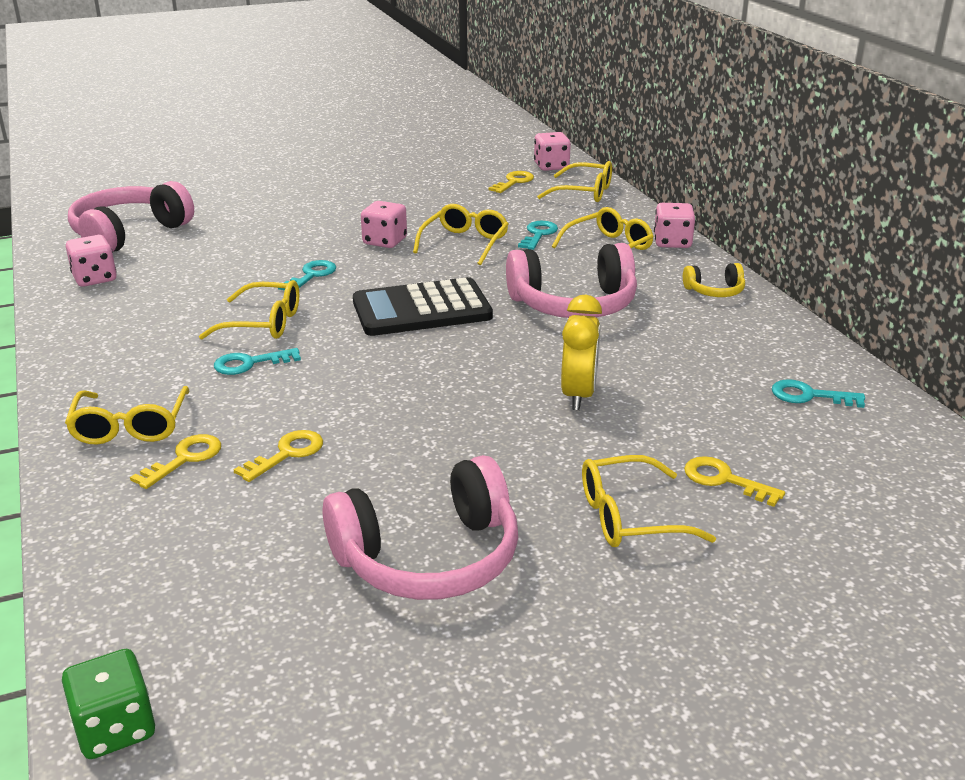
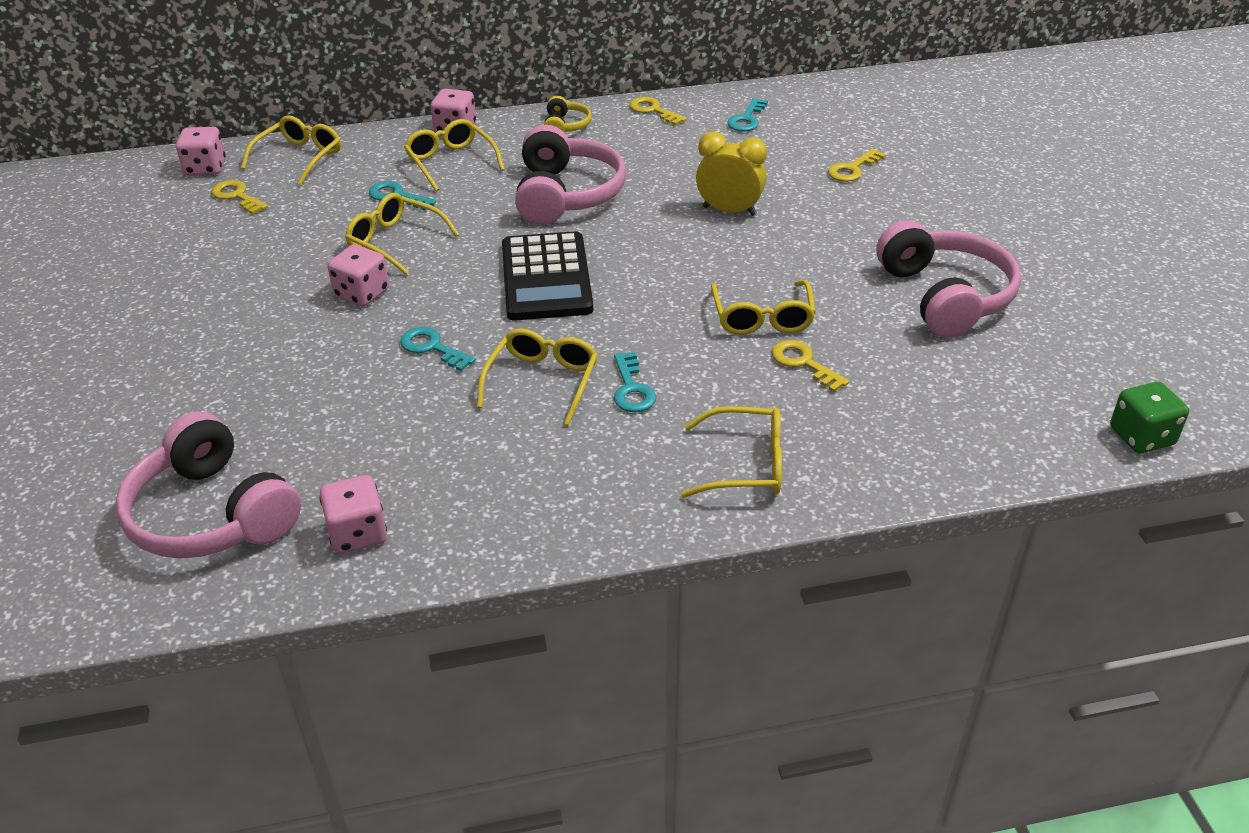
camera: 80 degrees left, 10 degrees up
yellow key [130,434,221,489] -> yellow key moved to [629,97,687,126]
yellow glasses [582,455,716,547] -> yellow glasses moved to [711,280,816,335]

